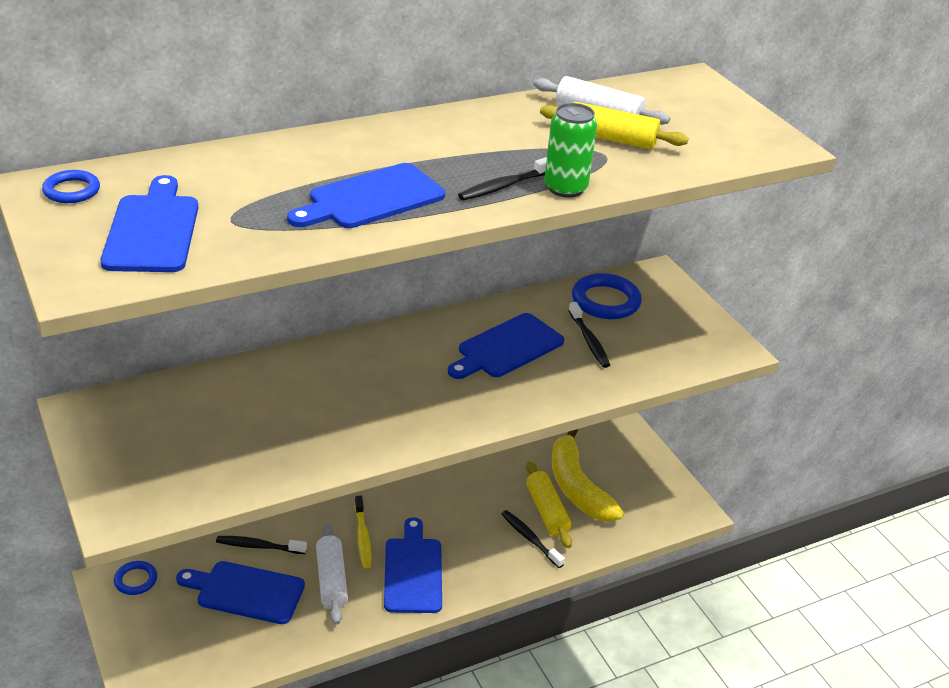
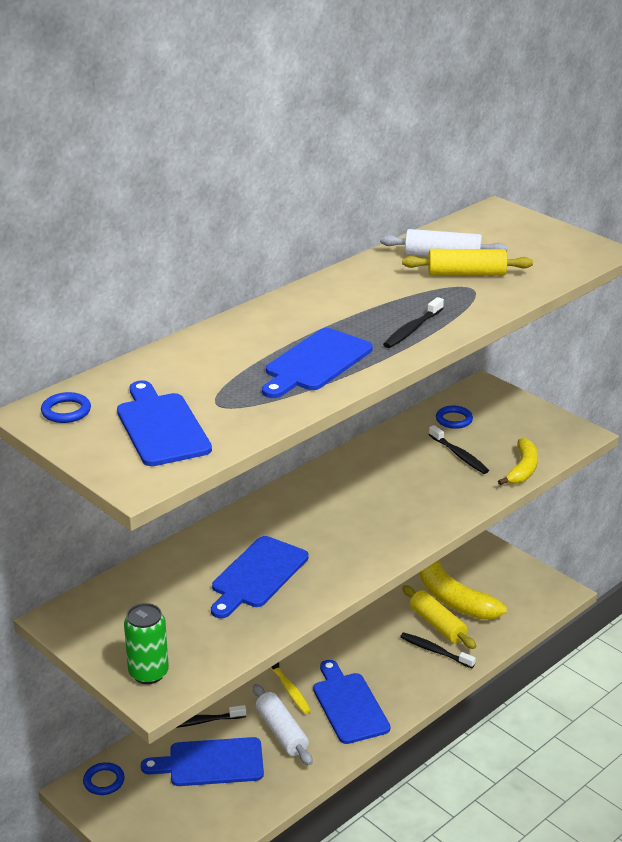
camera: 15 degrees left, 5 degrees down
blue cutting board [448,313,564,379] -> blue cutting board moved to [211,536,309,618]
green can [544,103,597,198] -> green can moved to [124,603,169,684]
blue ring [572,273,642,319] -> blue ring [436,405,473,429], size x0.59
none -> yellow banana [498,438,538,485]

